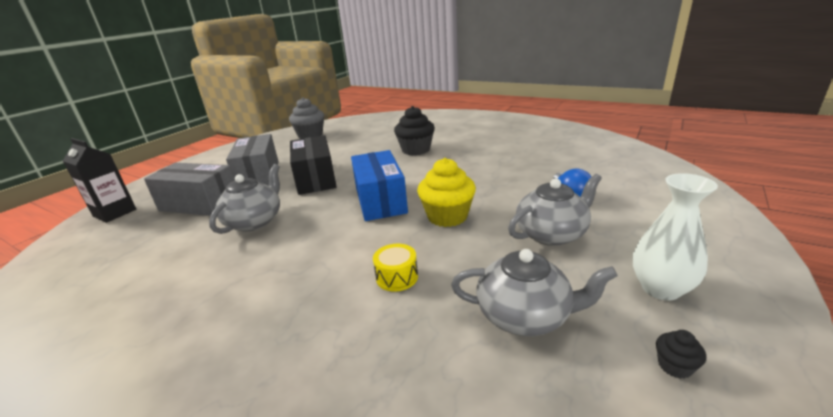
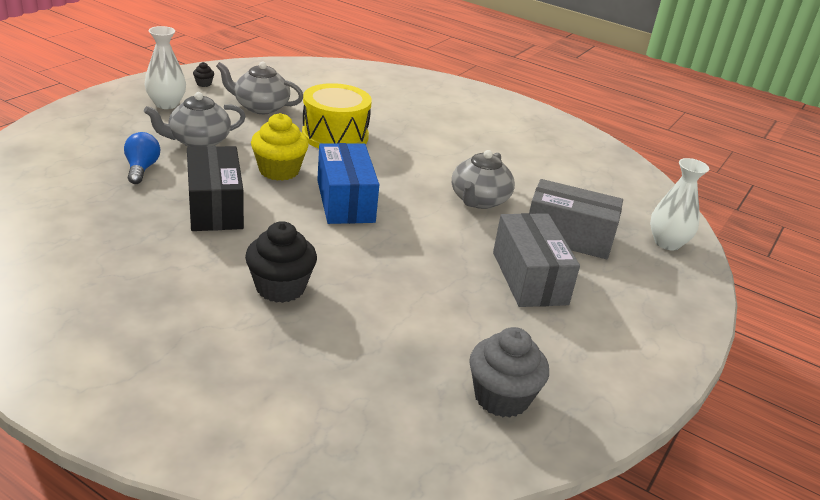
camera: 175 degrees right, 5 degrees up
black carton [63,138,136,223] -> white vase [650,158,709,250]
black box [290,135,337,195] -> black box moved to [187,146,244,231]
yellow drum [373,244,418,292] -> yellow drum [302,83,372,148], size x2.14

